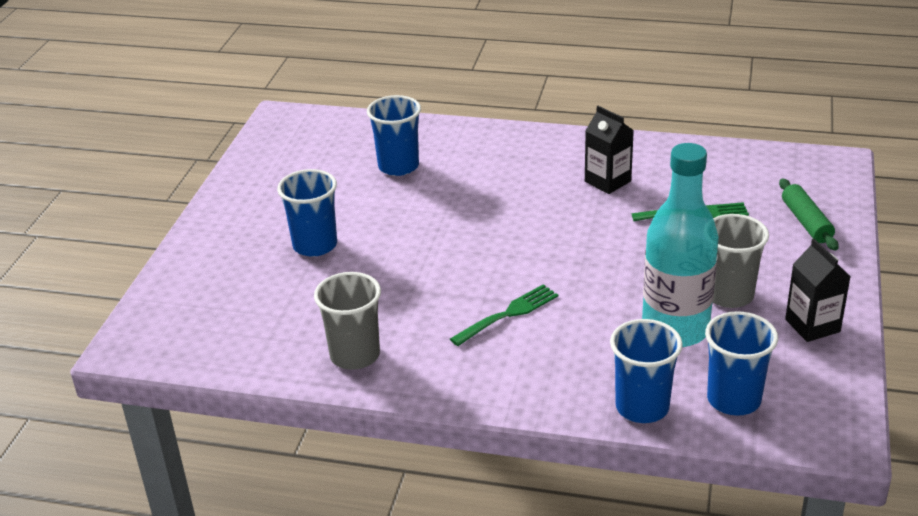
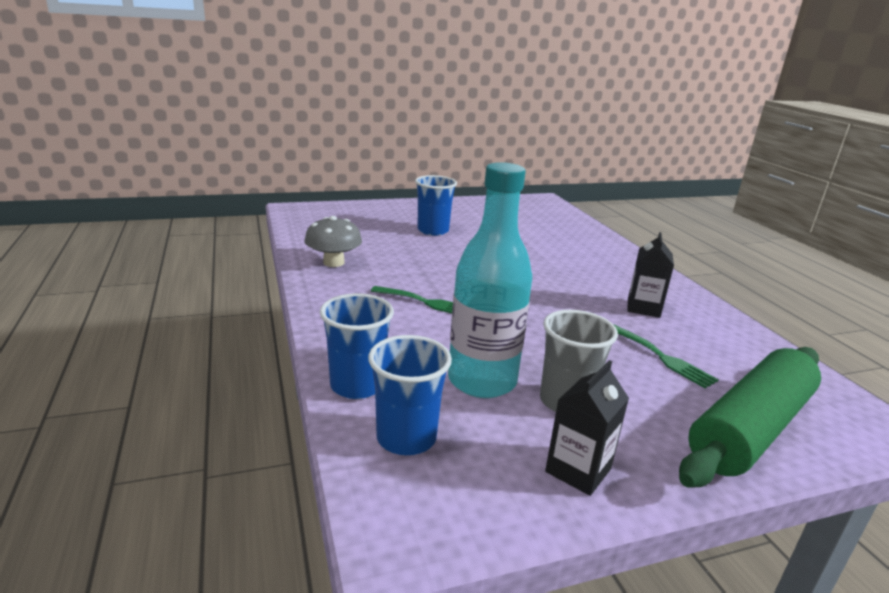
camera: 55 degrees right, 10 degrees down
grey cup [314,272,381,370] -> grey mushroom [304,216,362,267]
blue cup [367,95,421,176] -> none
green rolling pin [779,178,839,251] -> green rolling pin [679,347,821,488], size x2.04

